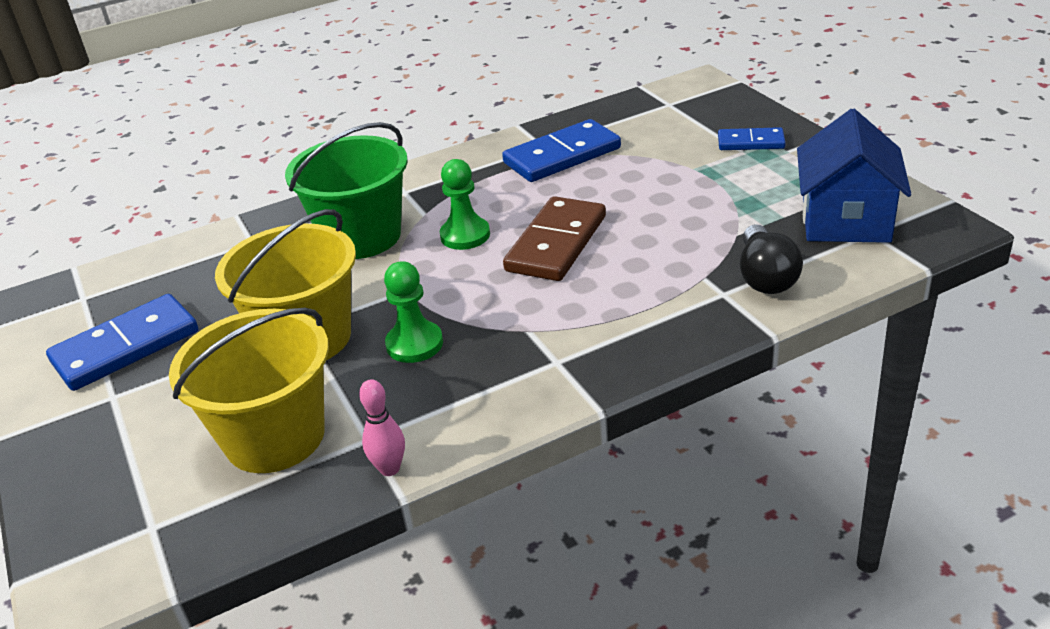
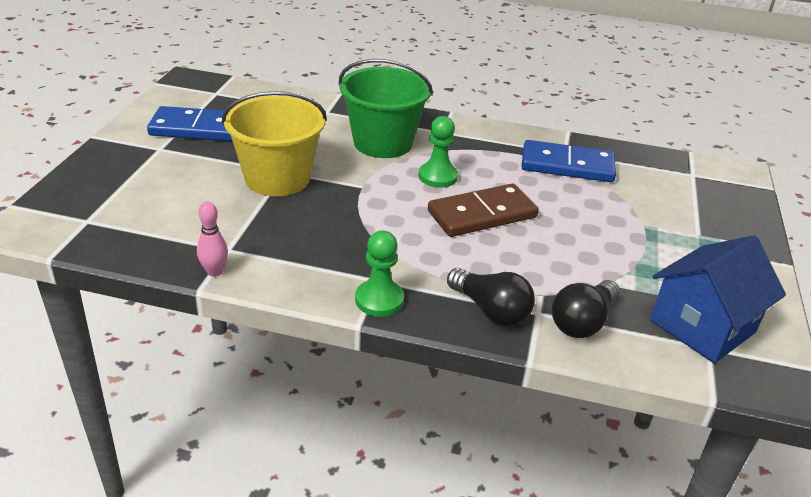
camera: 35 degrees right, 0 degrees up
yellow bucket [169,308,329,473] -> none
green pawn [384,261,443,363] -> green pawn moved to [355,231,404,317]
blue domino [718,127,785,150] -> none
none -> black light bulb [447,268,535,326]

